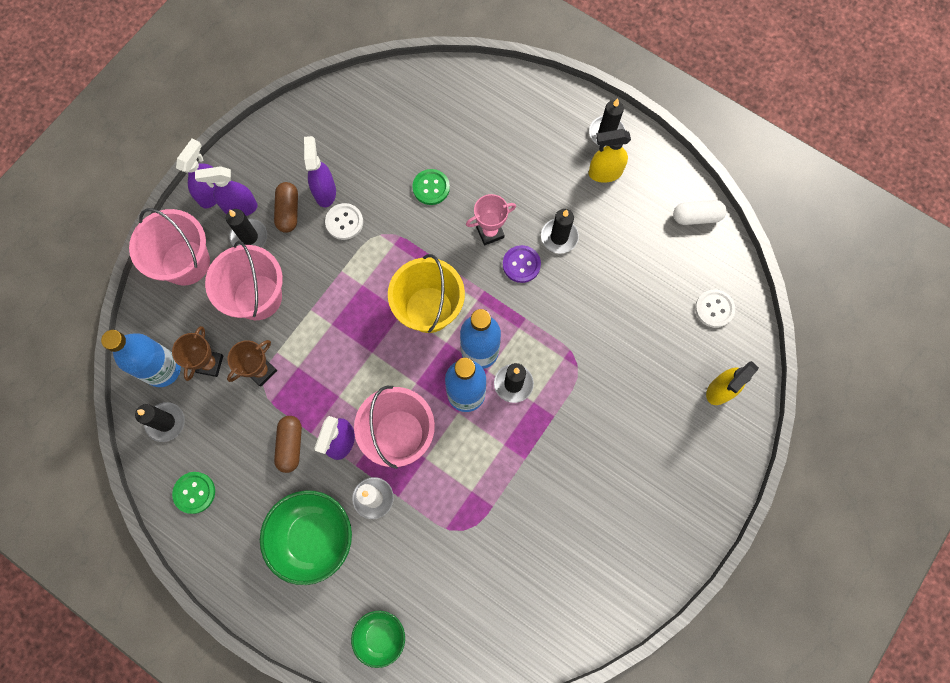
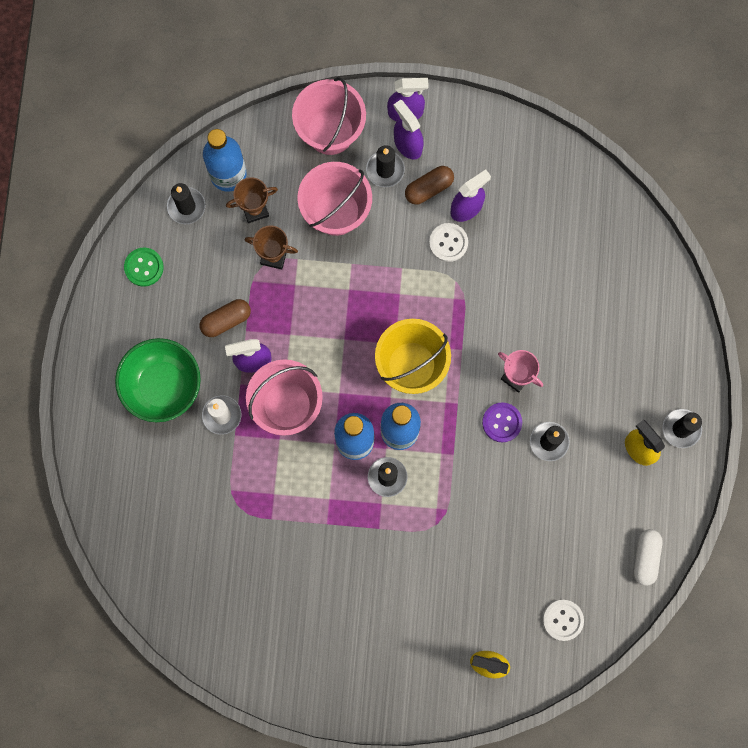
camera: 60 degrees right, 5 degrees up
green bowl [351,611,405,668] -> none
green button [412,169,450,205] -> none
white capsule [673,200,727,225] -> white capsule turned 45 degrees clockwise [634,529,662,586]

